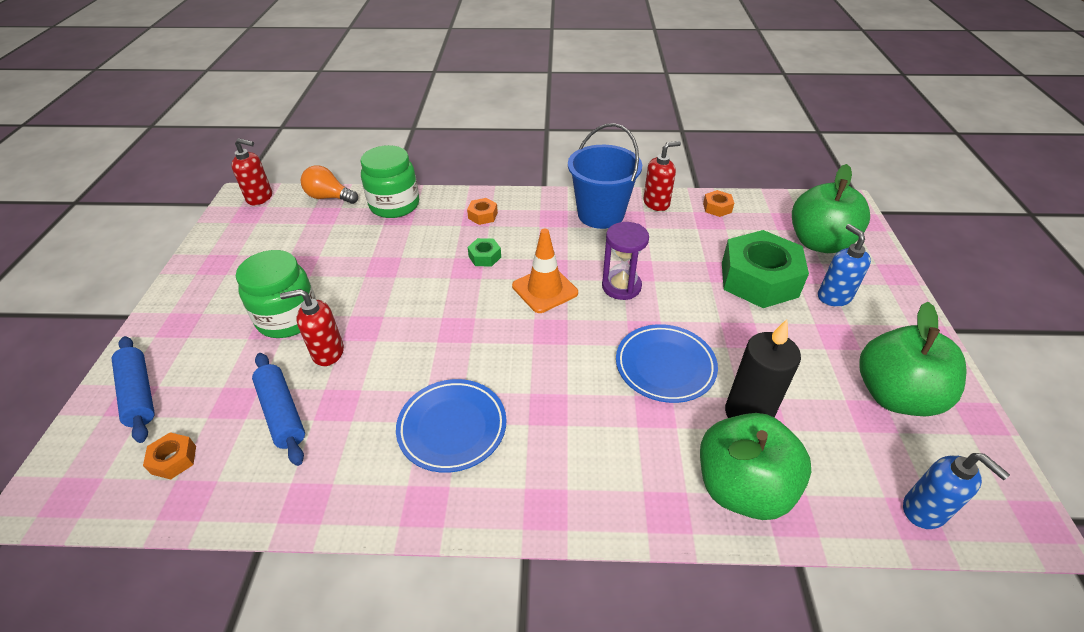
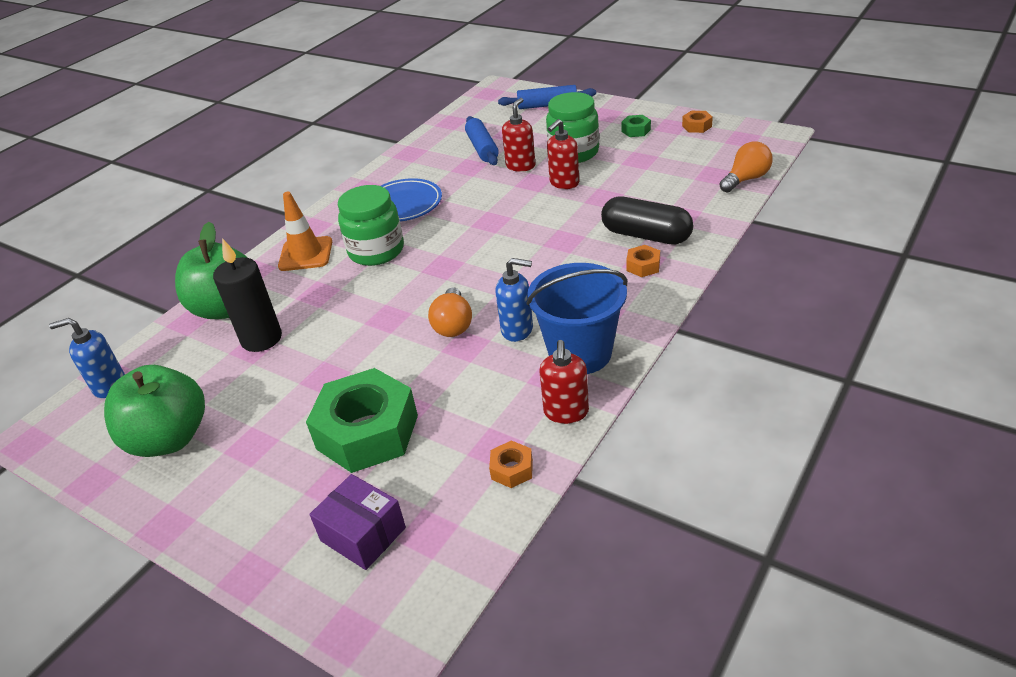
camera: 125 degrees right, 5 degrees down
orange nut [143,432,196,479] -> orange nut moved to [682,111,713,133]
red soap dispenser [231,138,272,205] -> red soap dispenser moved to [547,119,579,189]
blue rolling pin [252,353,305,466] -> blue rolling pin turned 75 degrees clockwise [465,116,499,165]
green jar [360,145,419,218] -> green jar moved to [338,185,404,266]
green nut [468,238,501,267] -> green nut moved to [621,115,651,137]
orange traffic cone [512,229,578,313] -> orange traffic cone moved to [278,192,332,271]
purple hourglass [602,222,649,300] -> orange light bulb [428,287,472,337]
blue plate [616,324,718,403] -> none
green apple [792,164,870,253] -> purple box [309,474,406,570]
blue soap dispenser [818,224,871,307] -> blue soap dispenser moved to [495,258,533,342]
none -> black capsule [601,197,693,245]

